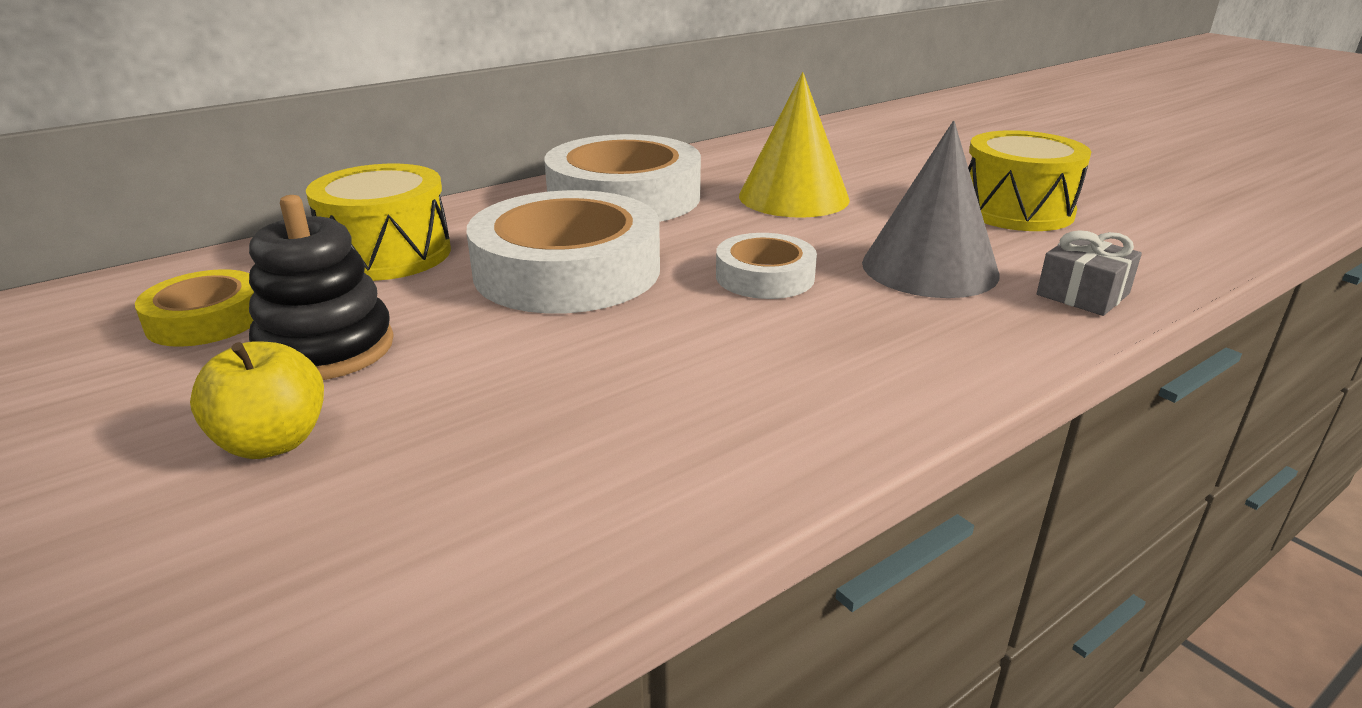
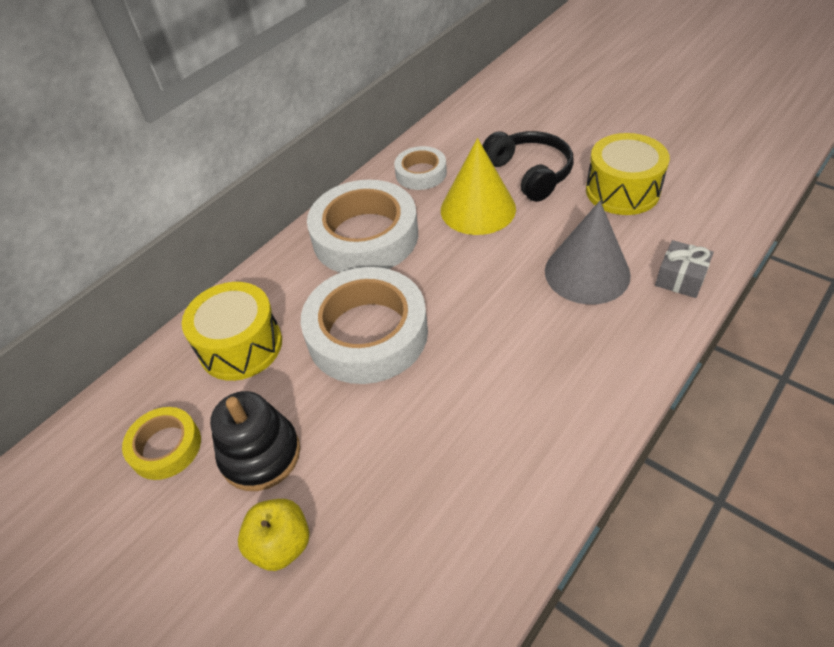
camera: 10 degrees left, 20 degrees up
white tape [716,233,817,299] -> white tape moved to [394,146,447,190]
none -> black headphones [482,131,574,202]

